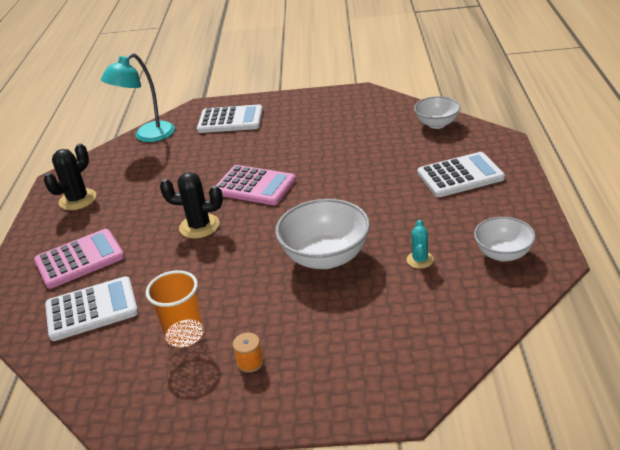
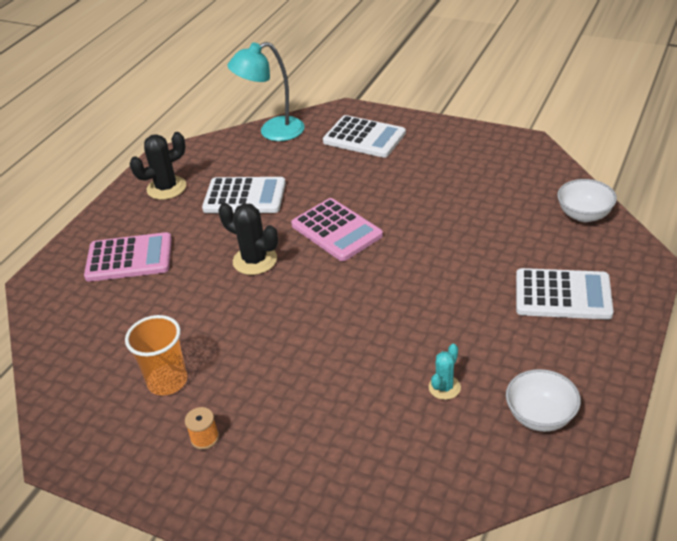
camera: 25 degrees right, 5 degrees up
white calculator [45,276,138,341] -> white calculator moved to [202,177,286,213]
white bowl [275,199,370,269] -> none

